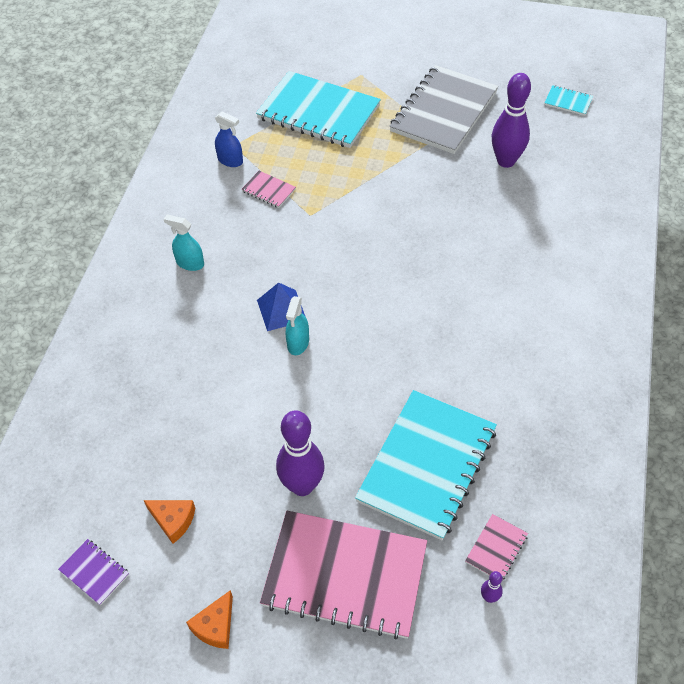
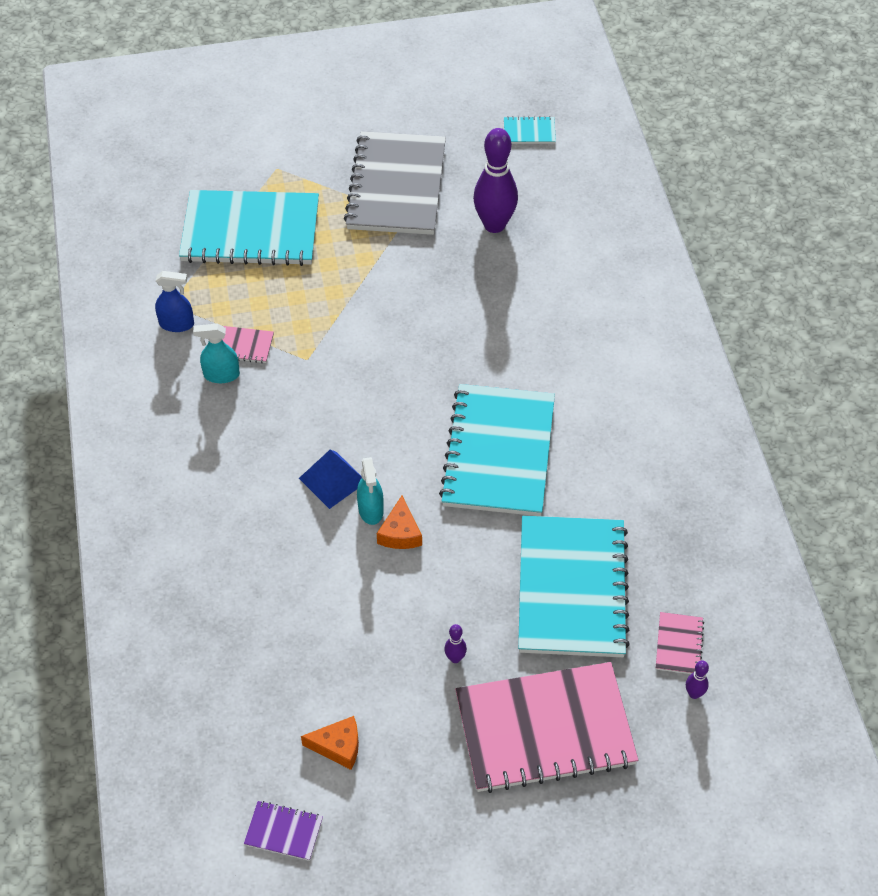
camera: 25 degrees left, 0 degrees up
turquoise spray bottle [164,215,204,271] -> turquoise spray bottle moved to [193,323,240,383]
orange cheese [186,590,233,649] -> orange cheese moved to [377,496,422,549]
purple bowling pin [276,410,325,496] -> purple bowling pin [444,624,467,663], size x0.42
none -> turquoise notebook [439,384,555,516]

